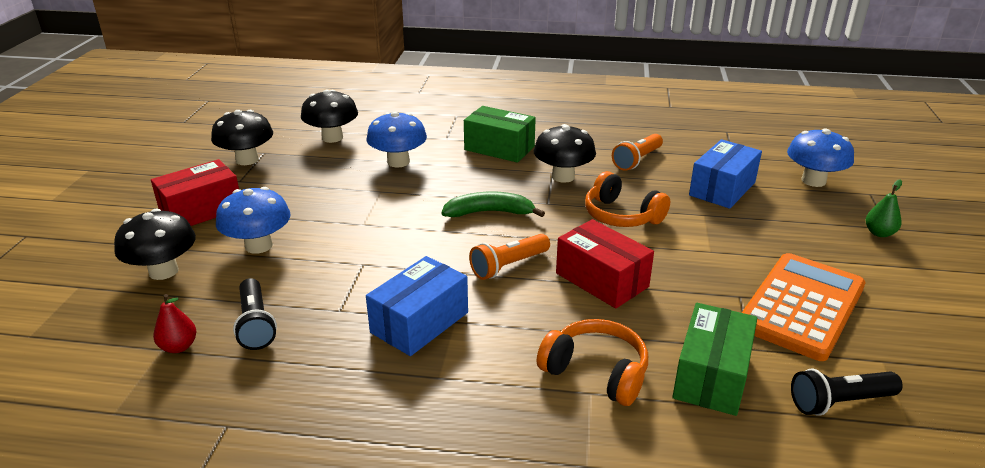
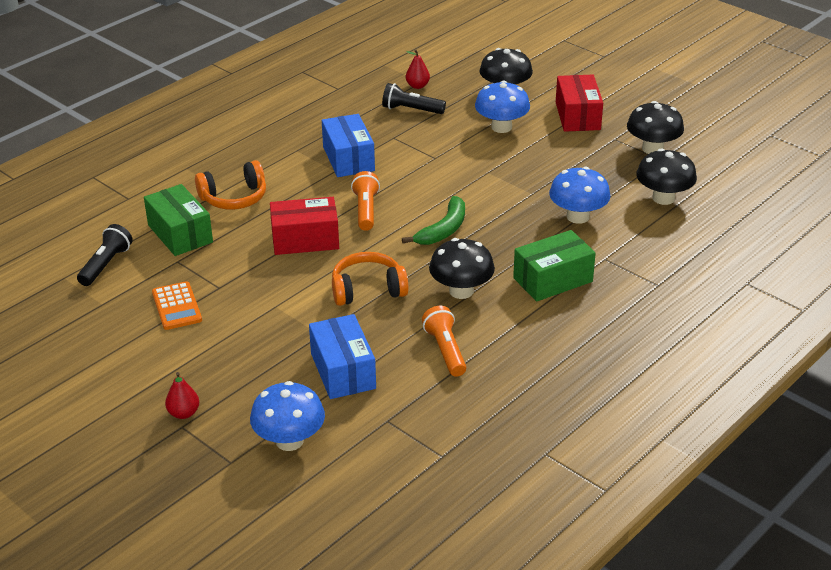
camera: 125 degrees right, 5 degrees up
orange calculator [742,253,865,361] -> orange calculator [152,281,202,330], size x0.54
green pear [865,179,902,237] -> red pear [165,372,199,419]

